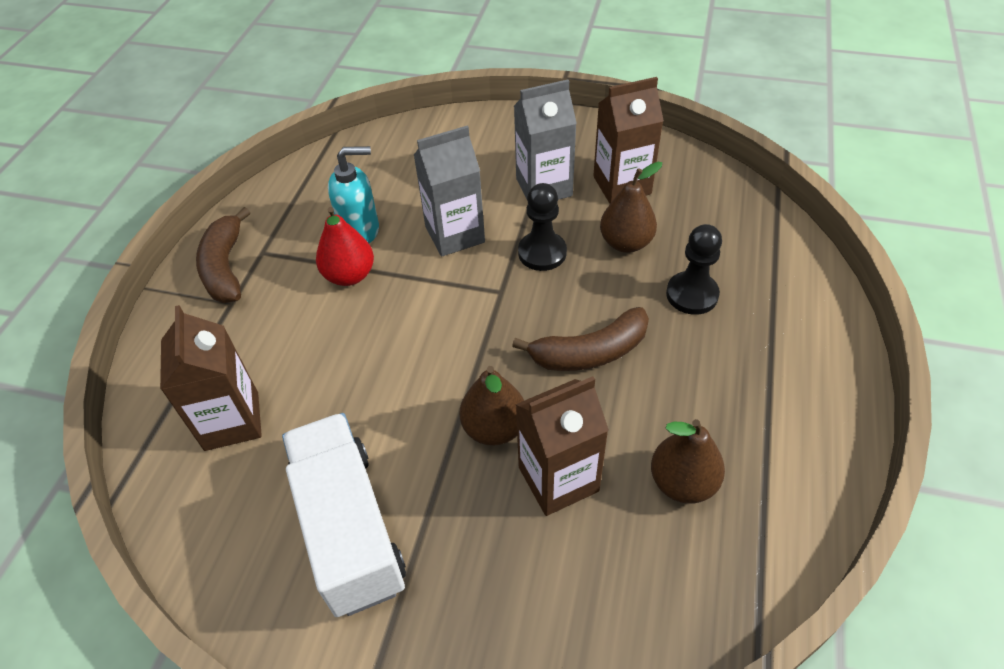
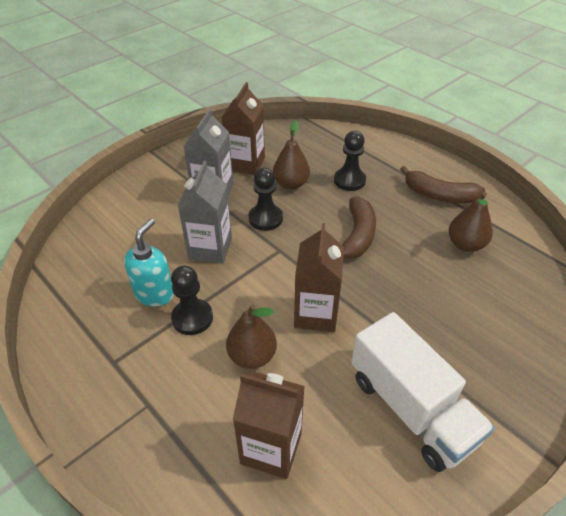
camera: 60 degrees left, 5 degrees down
brown banana [196,207,250,303] -> brown banana moved to [400,166,485,203]
white truck [282,413,406,617] -> white truck turned 135 degrees counterclockwise [351,312,495,472]
red pear [316,207,374,286] -> black pawn [171,266,213,335]
brown pear [460,366,524,446] -> brown pear moved to [226,305,277,369]
brown carton [515,376,609,516] -> brown carton moved to [294,223,344,332]

